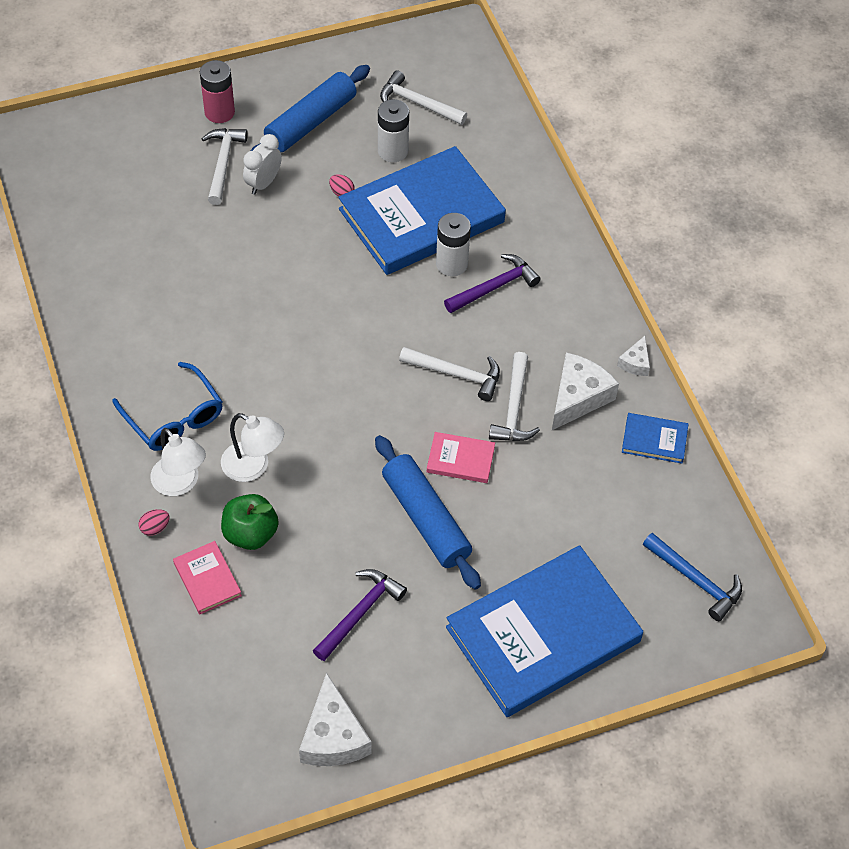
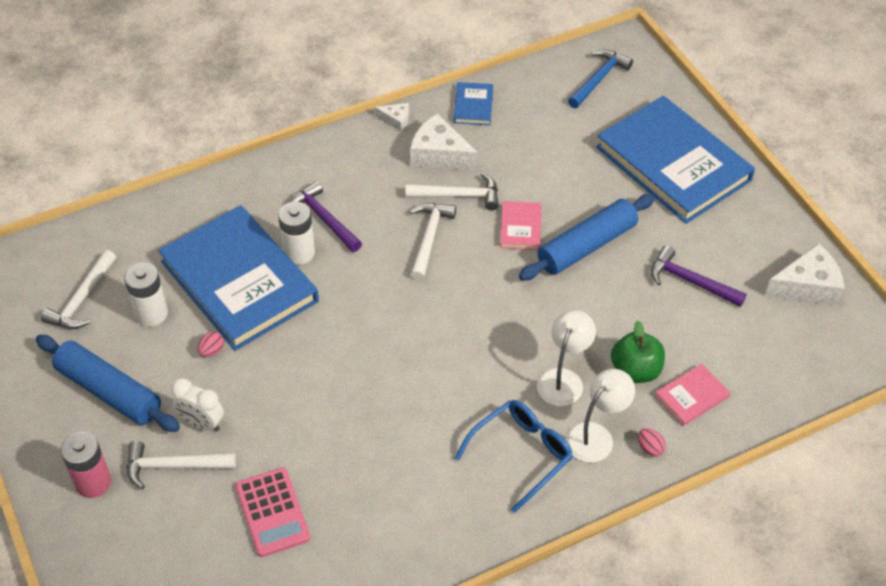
camera: 95 degrees left, 5 degrees down
none -> pink calculator [235,468,310,557]

